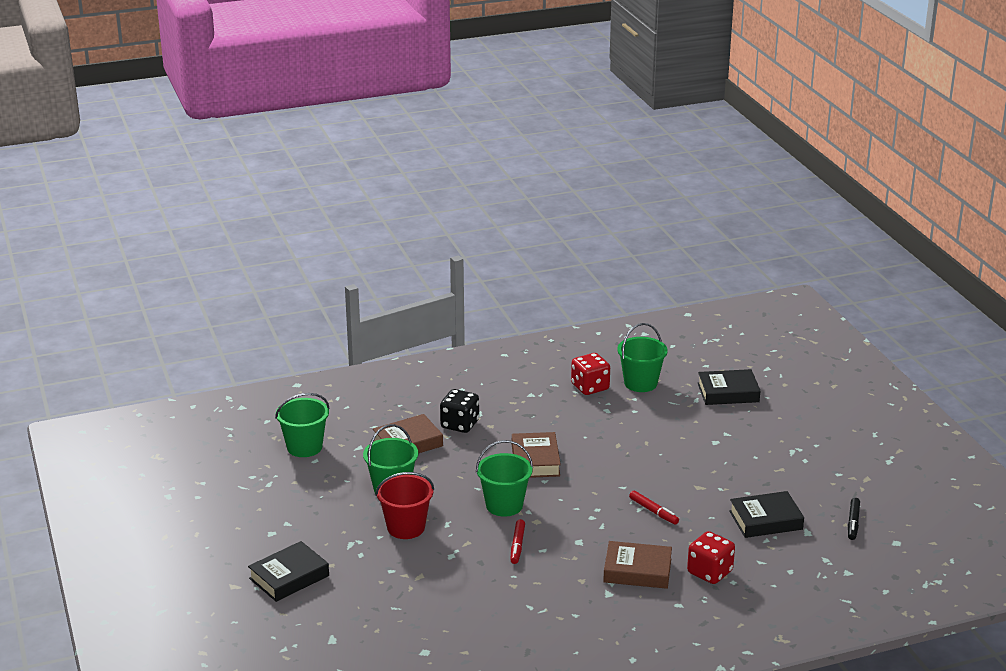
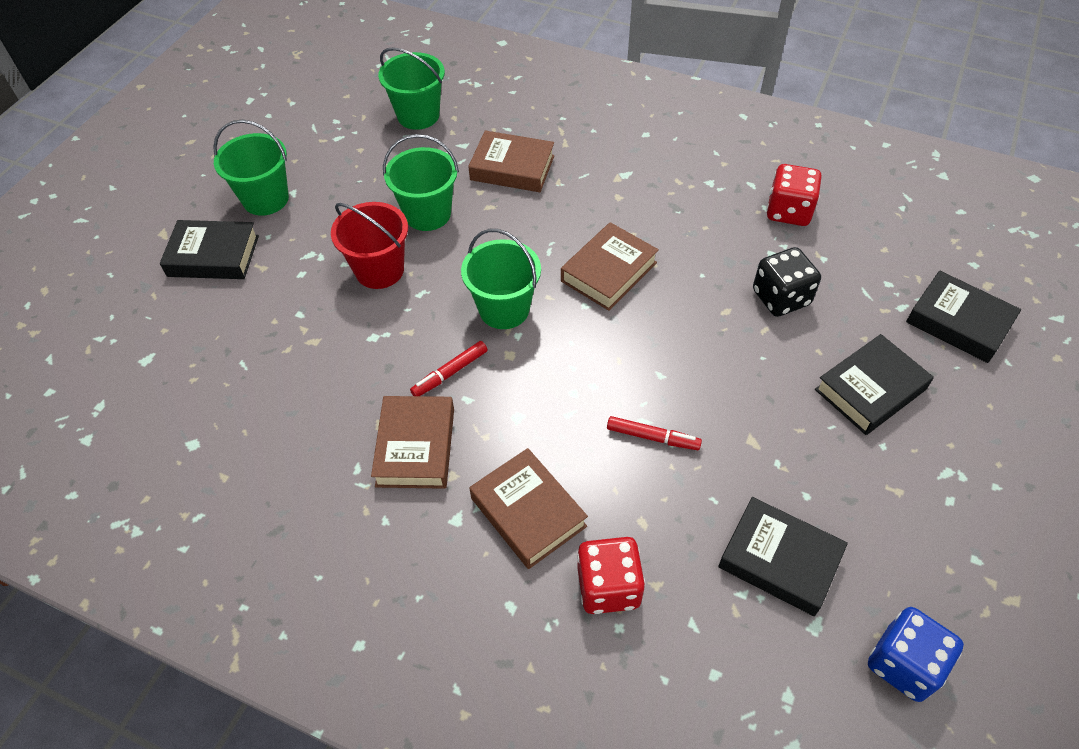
camera: 45 degrees right, 25 degrees up
black dice [440,389,479,433] -> black dice moved to [753,247,821,317]
green bucket [617,323,668,392] -> green bucket moved to [213,120,289,216]
red marker [629,491,679,525] -> red marker turned 75 degrees counterclockwise [607,416,702,450]
black marker [848,498,860,540] -> blue dice [868,607,964,702]
none -> brown book [371,396,454,489]
none -> black book [815,334,934,435]

